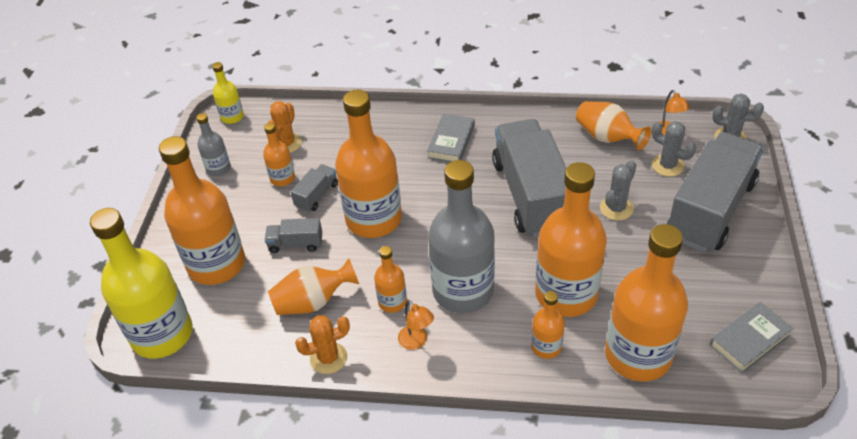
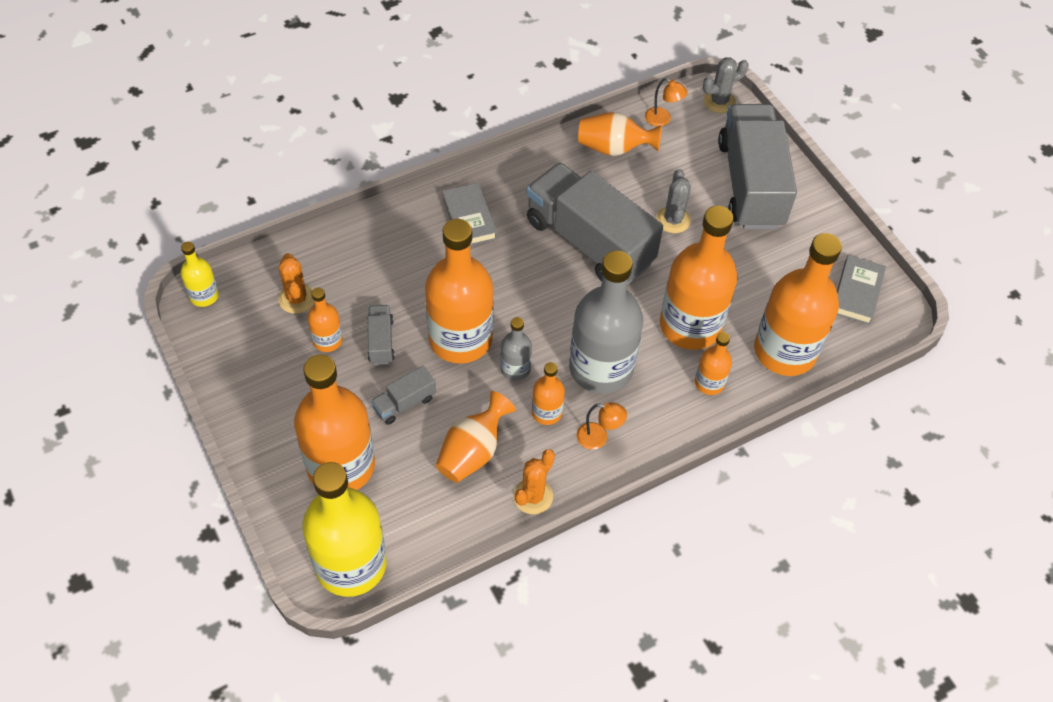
camera: 40 degrees left, 10 degrees up
grey bottle [196,113,231,176] -> grey bottle moved to [500,317,532,381]
grey cactus [652,121,696,177] -> none

